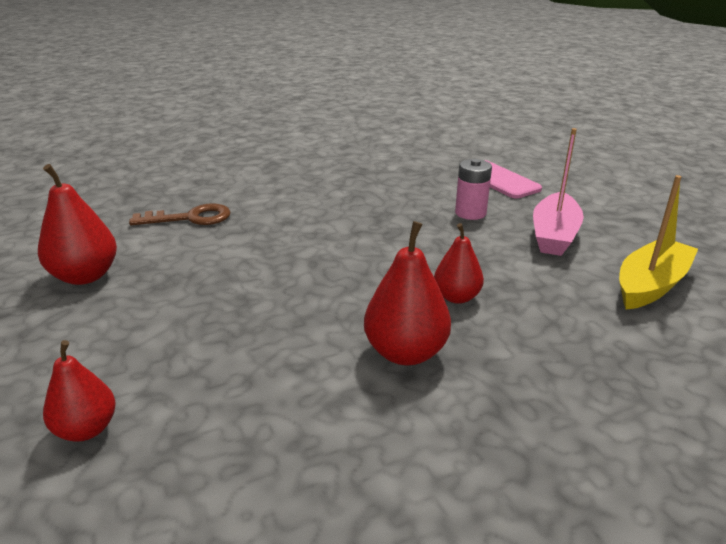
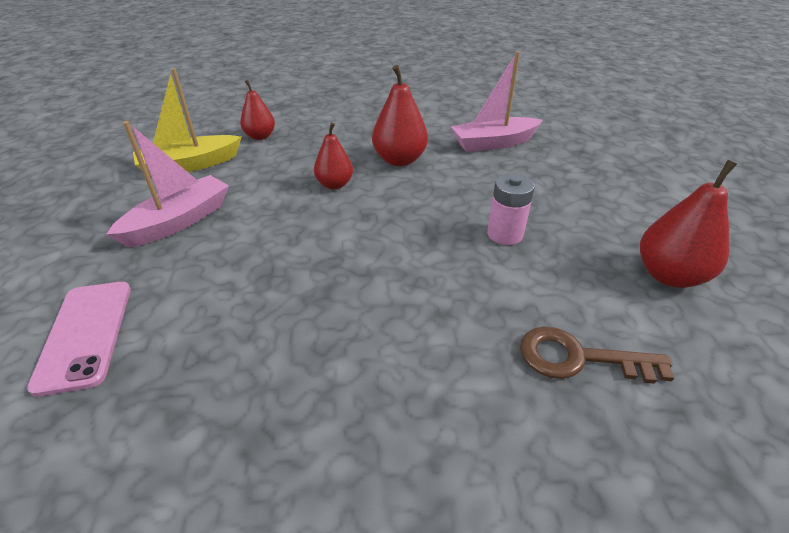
camera: 160 degrees left, 10 degrees up
red pear [43,340,116,442] -> red pear moved to [240,80,275,140]
pink battery [455,159,492,220] -> pink battery moved to [487,174,535,245]
none -> pink boat [451,51,543,152]

